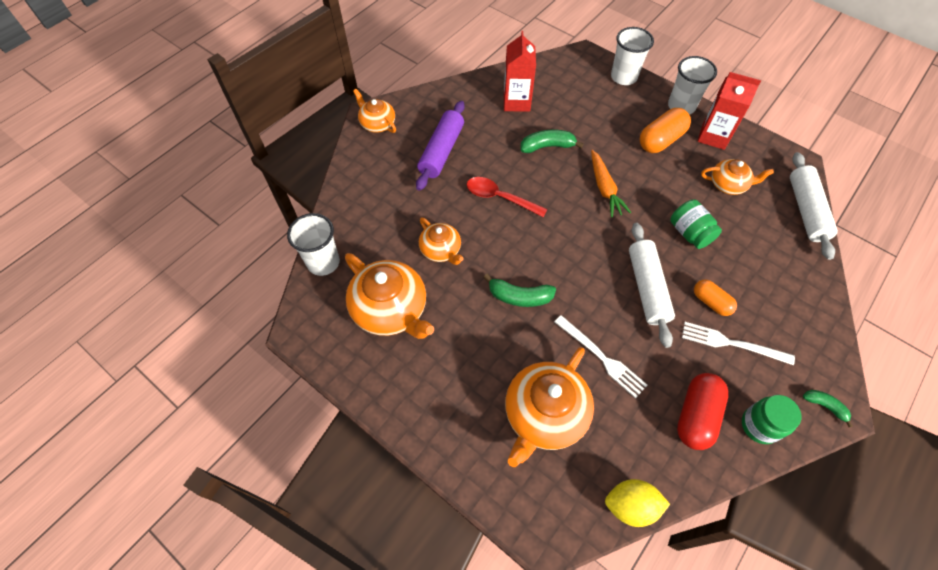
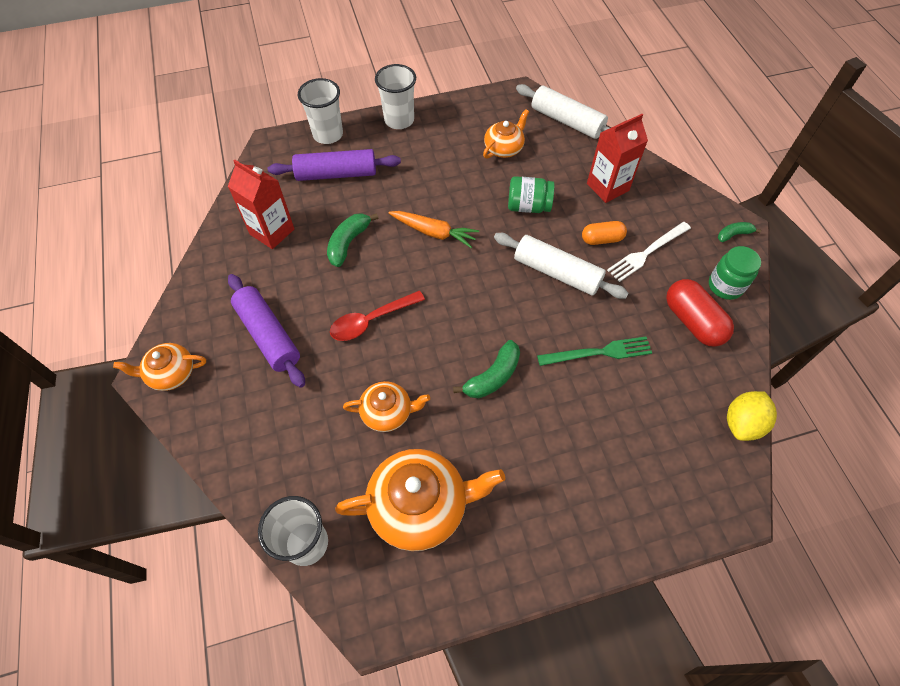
camera: 55 degrees left, 0 degrees up
orange teapot [505,347,594,467] -> none
white fork [554,315,647,398] -> green fork [537,337,652,366]
orange capsule [640,108,691,153] -> none
red carton [697,72,761,150] -> red carton moved to [587,114,648,203]
none -> purple rolling pin [268,149,401,181]

